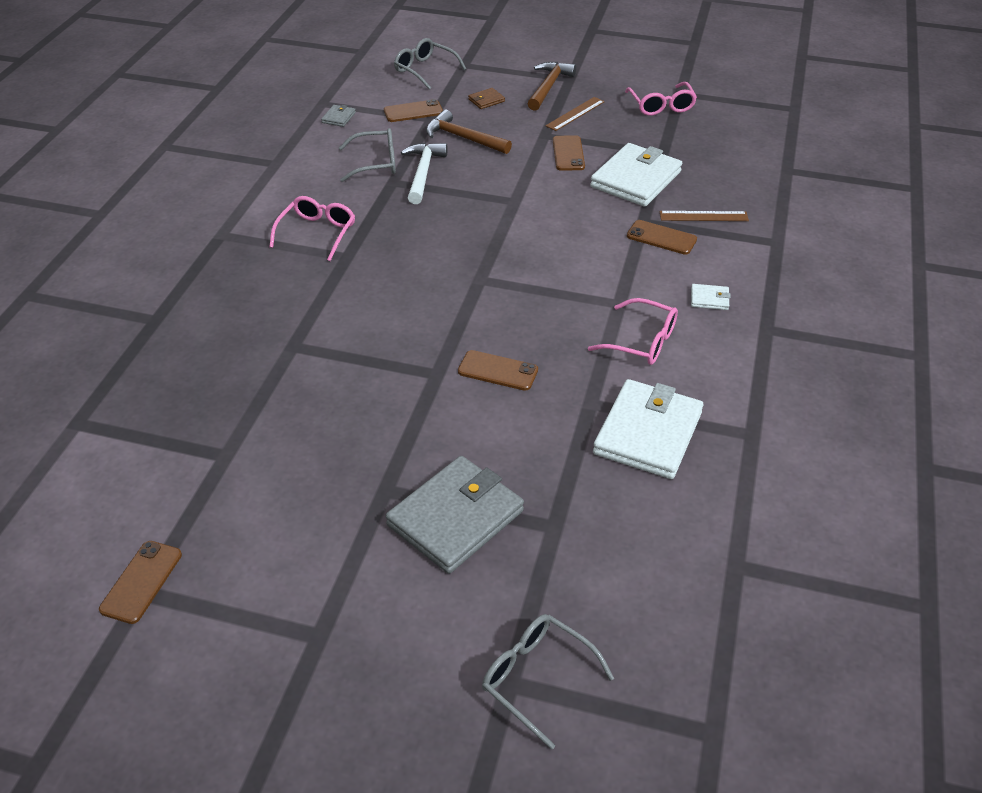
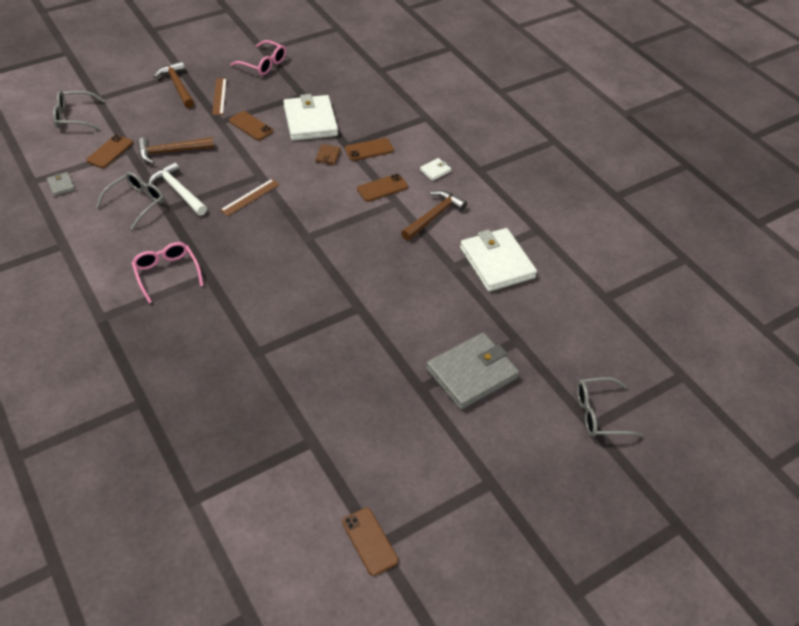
camera: 50 degrees left, 5 degrees up
grey wallet [386,456,524,574] -> grey wallet turned 60 degrees clockwise [426,333,519,410]
brown phone [458,350,538,391] -> brown phone moved to [357,174,408,202]
brown wallet [468,88,505,109] -> brown wallet moved to [315,144,341,165]
pink glasses [588,298,678,365] -> brown hammer [401,190,467,241]
brown ruler [660,211,749,221] -> brown ruler moved to [220,179,280,216]

